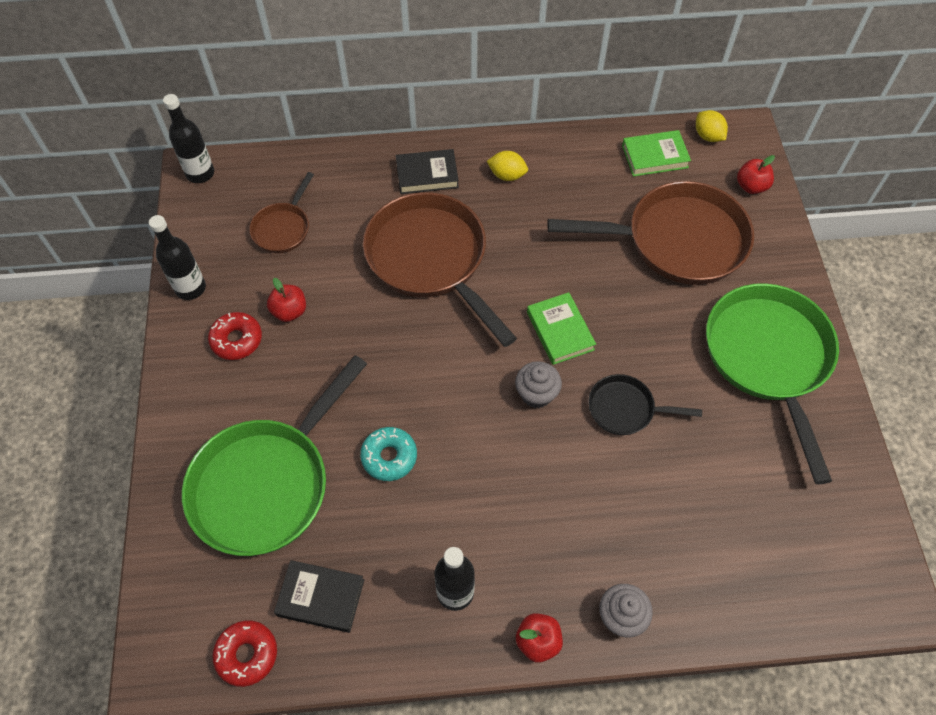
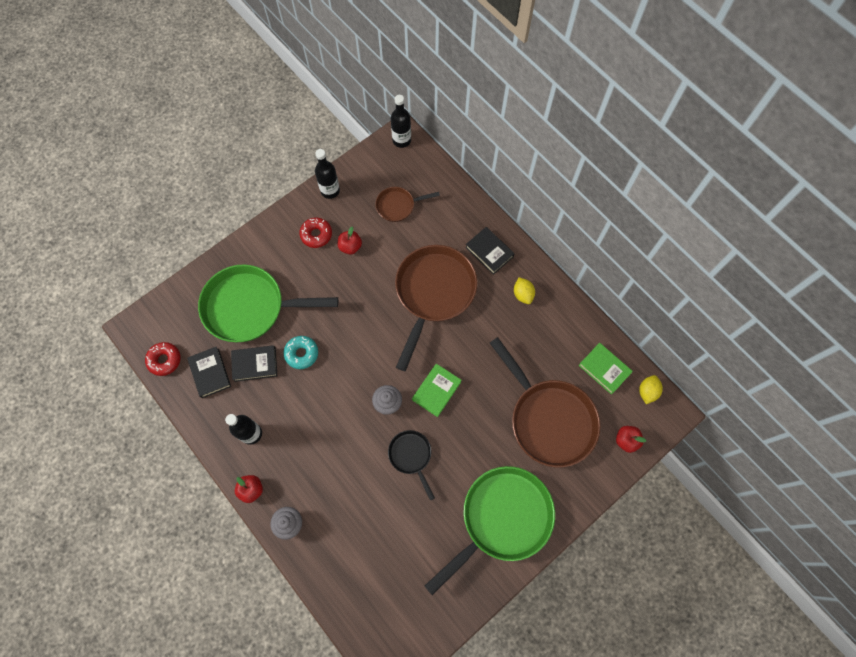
camera: 55 degrees right, 10 degrees up
none -> black book [231,345,277,382]

